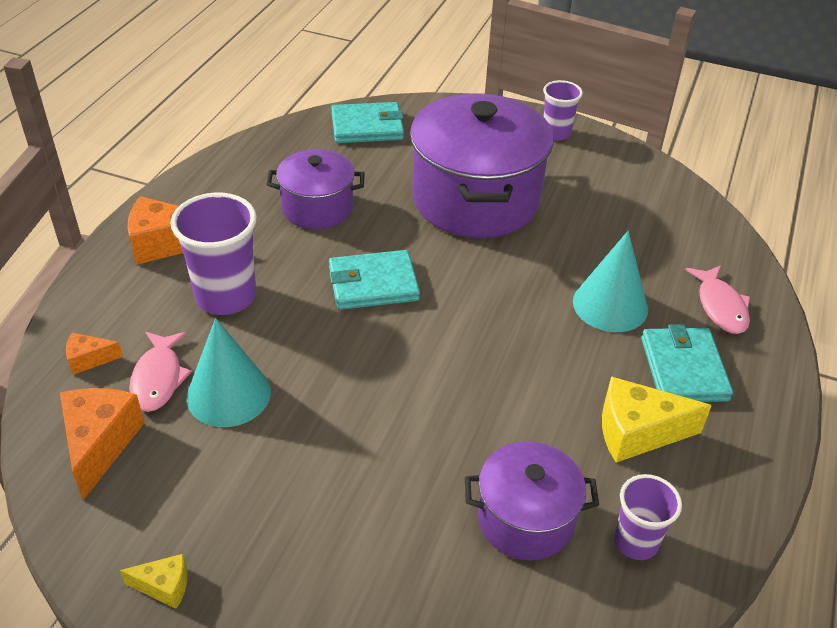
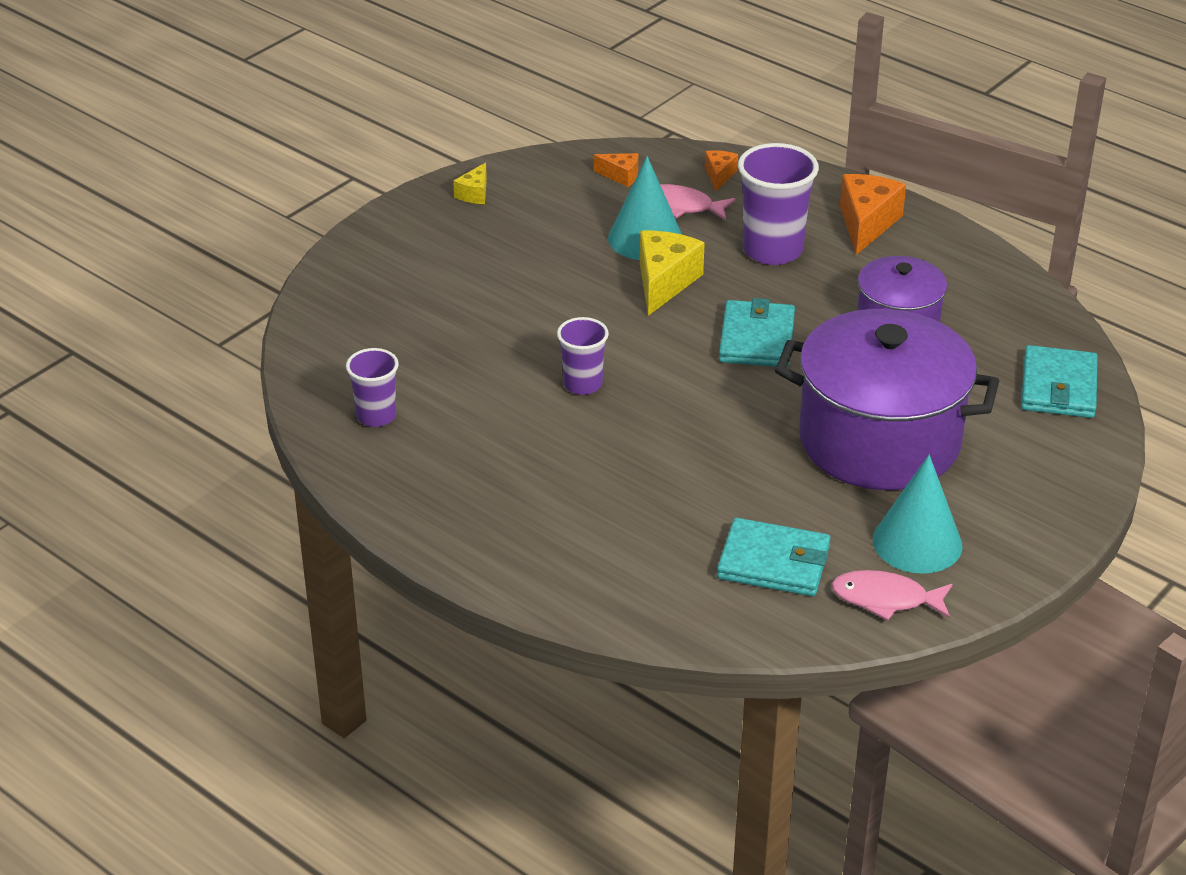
camera: 110 degrees right, 5 degrees down
orange cheese [60,388,145,500] -> orange cheese [594,153,638,187], size x0.53
purple pot [465,441,599,561] -> none
purple cup [543,80,583,140] -> purple cup moved to [557,317,609,395]
turquoise cone [573,231,648,332] -> turquoise cone moved to [873,455,962,574]
yellow cheese [602,376,712,463] -> yellow cheese moved to [640,231,705,316]
turquoise wallet [641,324,733,402] -> turquoise wallet moved to [717,518,831,596]
pink fish [686,265,750,334] -> pink fish moved to [831,570,953,621]

